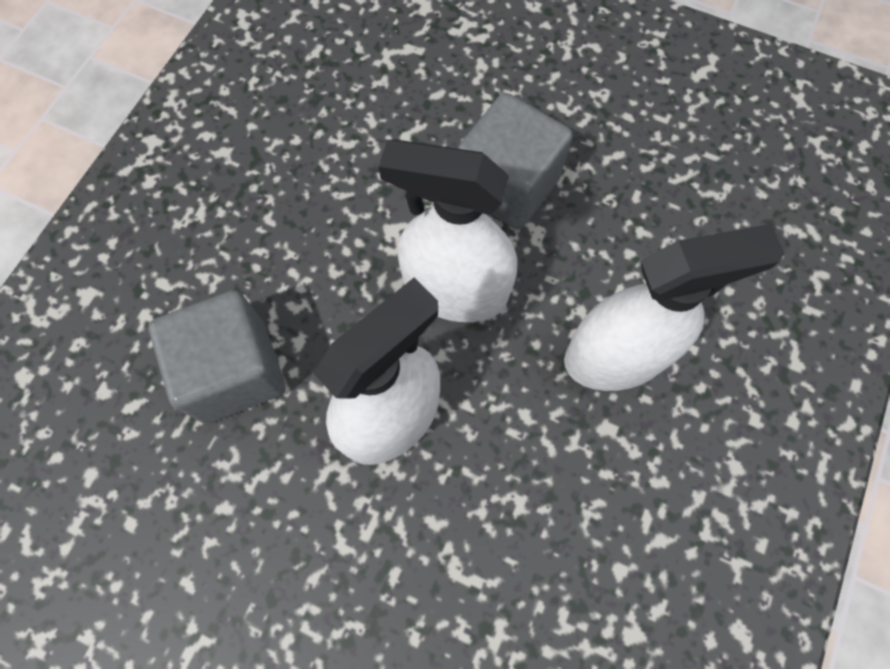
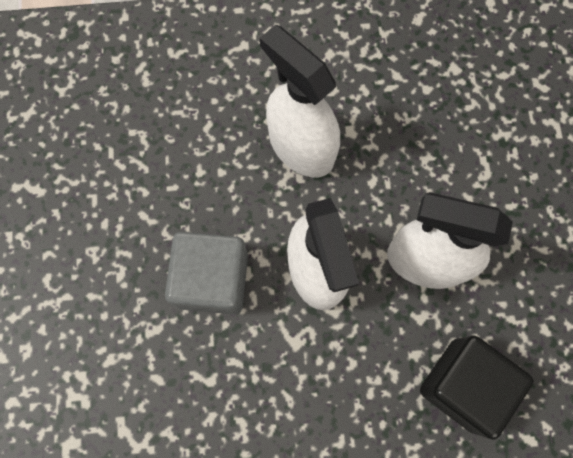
camera: 120 degrees left, 5 degrees up
grey cube [148,290,286,424] -> black cube [420,335,534,440]

